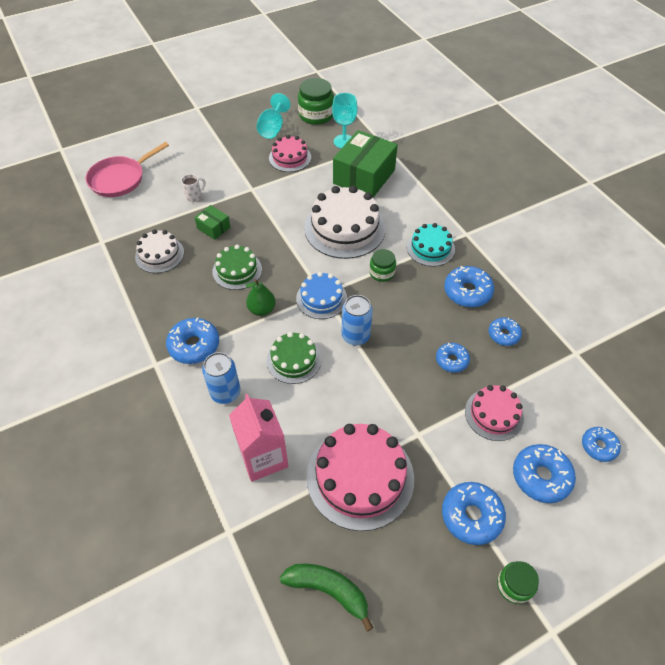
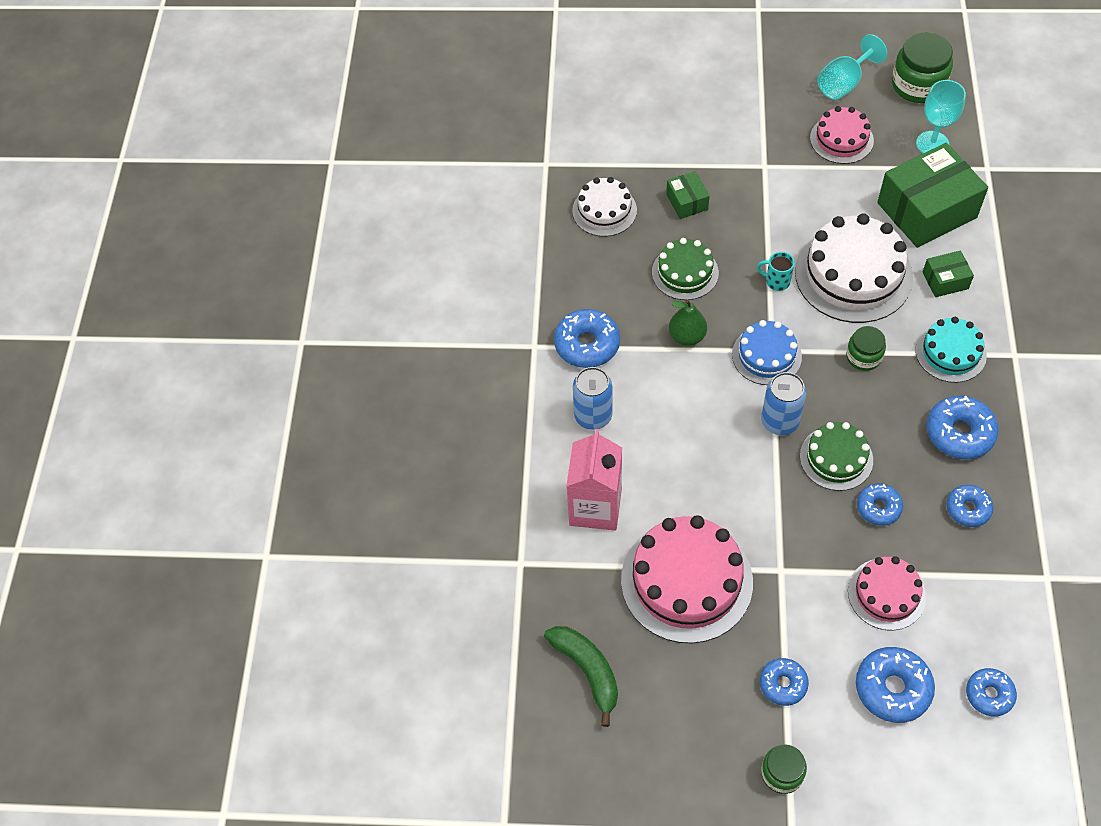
camera: 35 degrees right, 5 degrees up
pink pan [86,142,169,197] -> none
white mug [181,174,206,202] -> none
green cake [267,332,321,384] -> green cake moved to [800,422,873,491]
blue donut [442,482,506,545] -> blue donut [760,658,809,706], size x0.63
none -> turquoise mug [757,252,795,291]
none -> green box [923,250,974,297]

